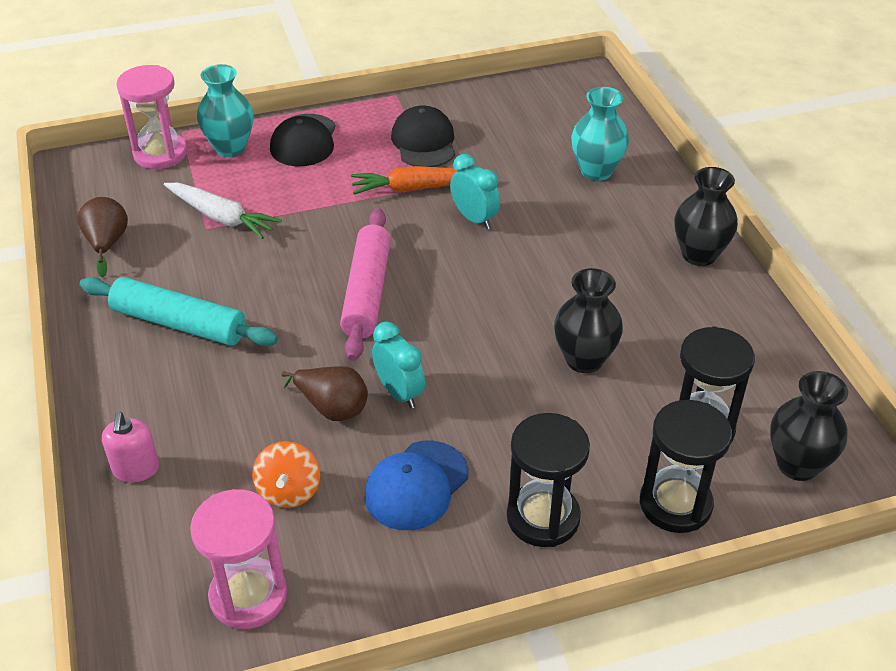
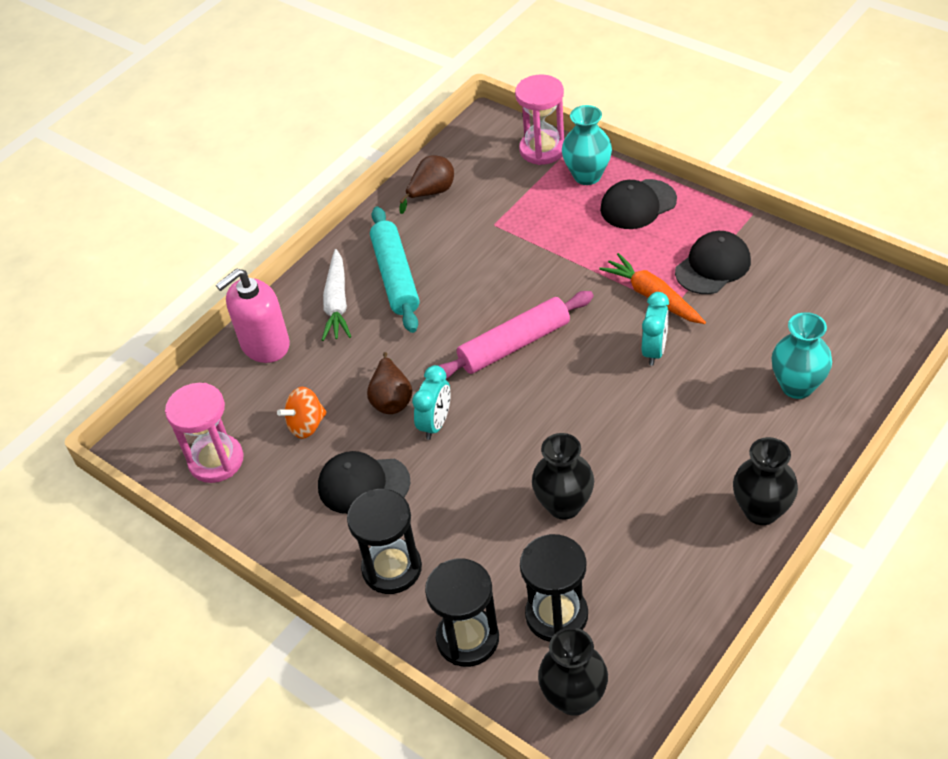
camera: 60 degrees right, 5 degrees up
pink soap dispenser [102,412,159,482] -> pink soap dispenser [216,268,290,363], size x1.68
white carrot [164,183,282,239] -> white carrot moved to [322,249,351,341]
blue cap [364,441,469,530] -> black cap [318,451,410,514]

